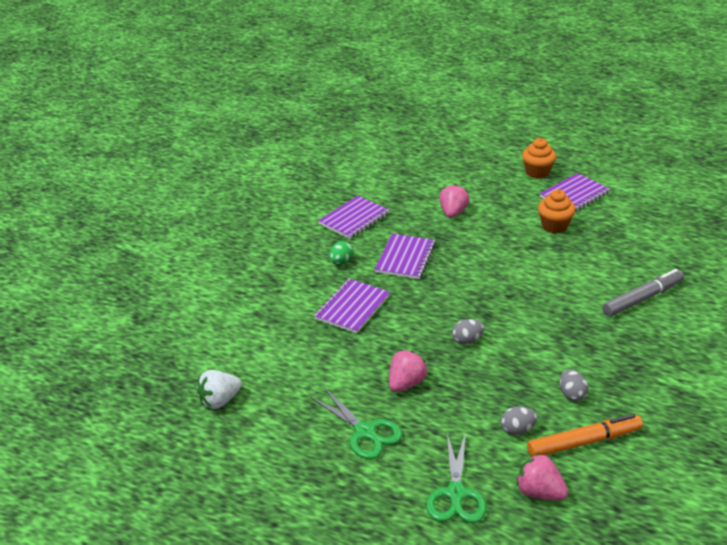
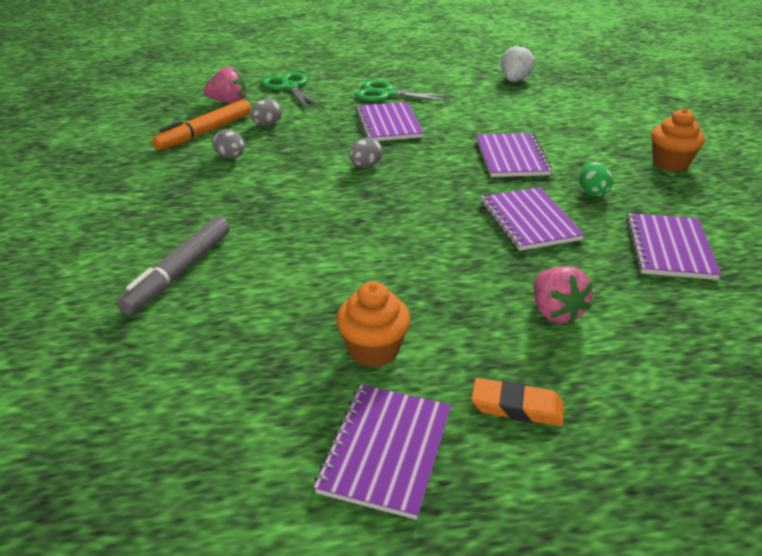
camera: 145 degrees right, 0 degrees up
pink strawberry [389,350,428,392] -> purple notebook [355,102,424,141]
orange cupcake [522,138,556,179] -> orange cupcake moved to [651,109,705,172]
none -> orange eraser [471,378,564,426]

